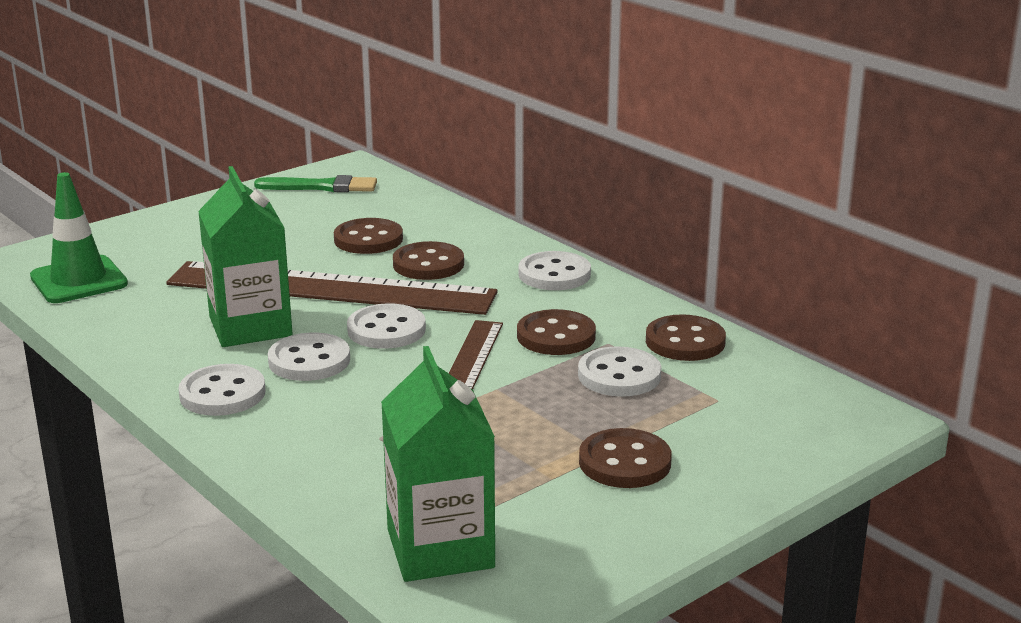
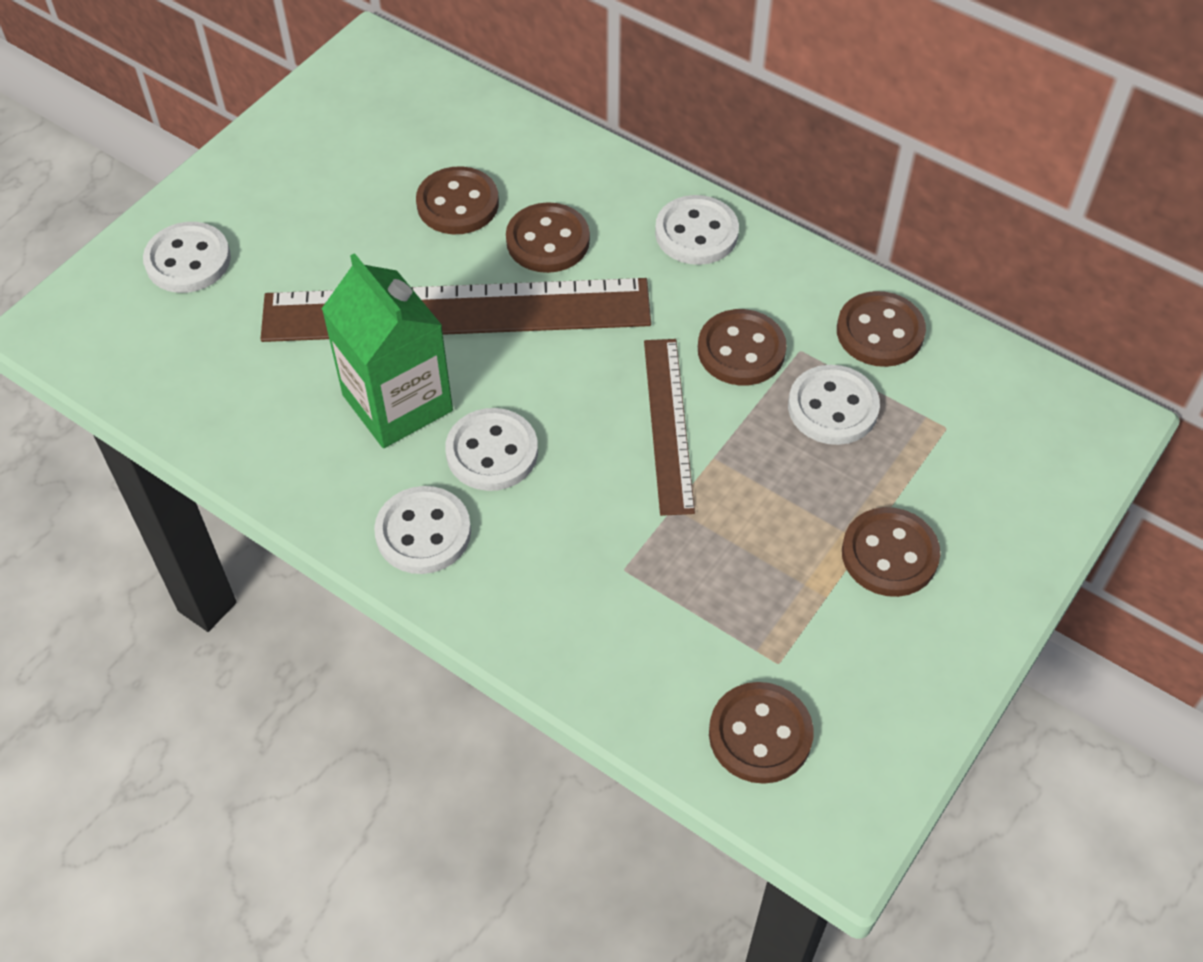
camera: 15 degrees left, 30 degrees up
green traffic cone [30,172,128,303] -> none
green brush [254,175,377,192] -> none
white button [347,303,426,349] -> white button moved to [143,222,231,293]
green carton [381,346,495,582] -> brown button [709,682,814,784]

